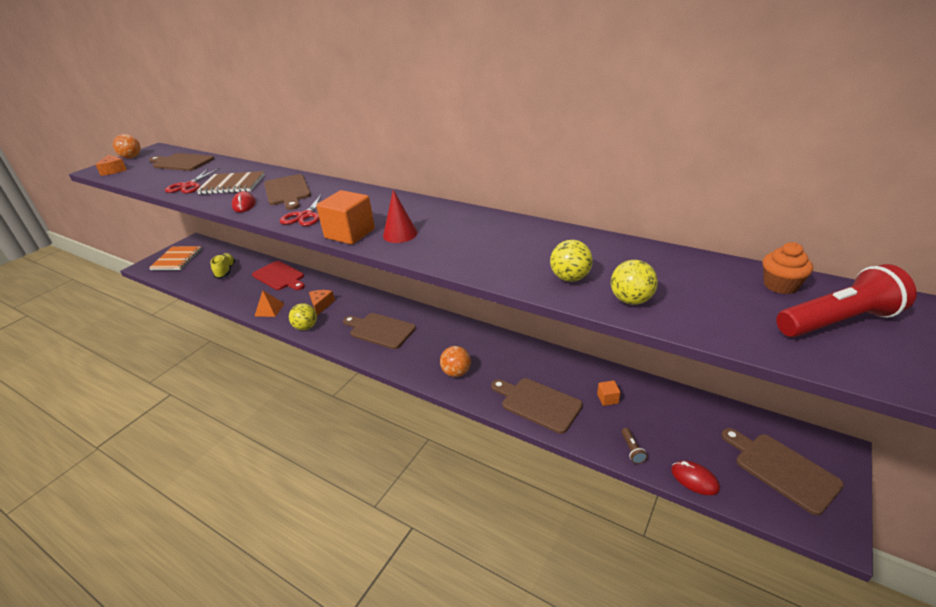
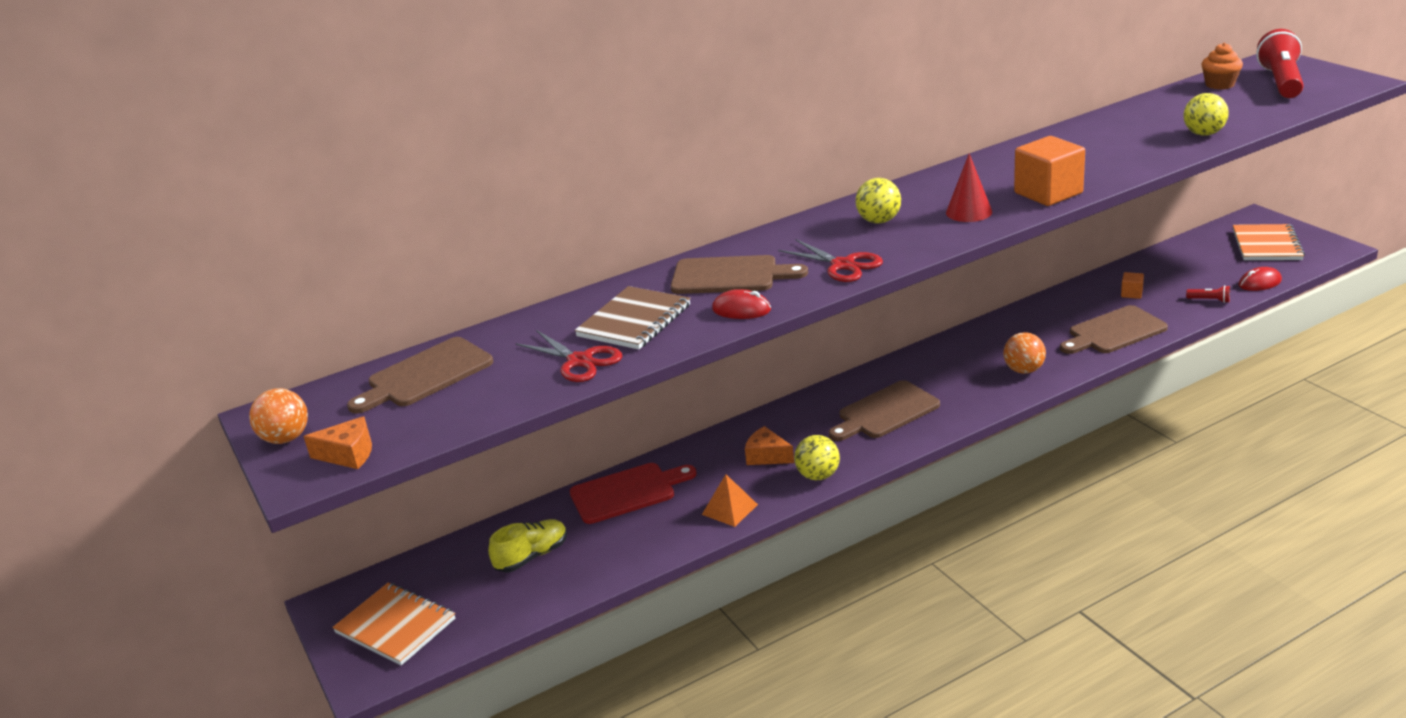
camera: 60 degrees left, 5 degrees down
yellow shoe [210,253,236,278] -> yellow shoe turned 120 degrees clockwise [488,519,567,573]
orange cube [316,190,375,245] -> orange cube moved to [1014,136,1085,206]
yellow ball [550,240,593,282] -> yellow ball moved to [856,178,901,223]
brown flashlight [622,428,647,464] -> red flashlight [1186,285,1230,303]
brown cutting board [721,428,844,515] -> orange notebook [1233,224,1305,260]

